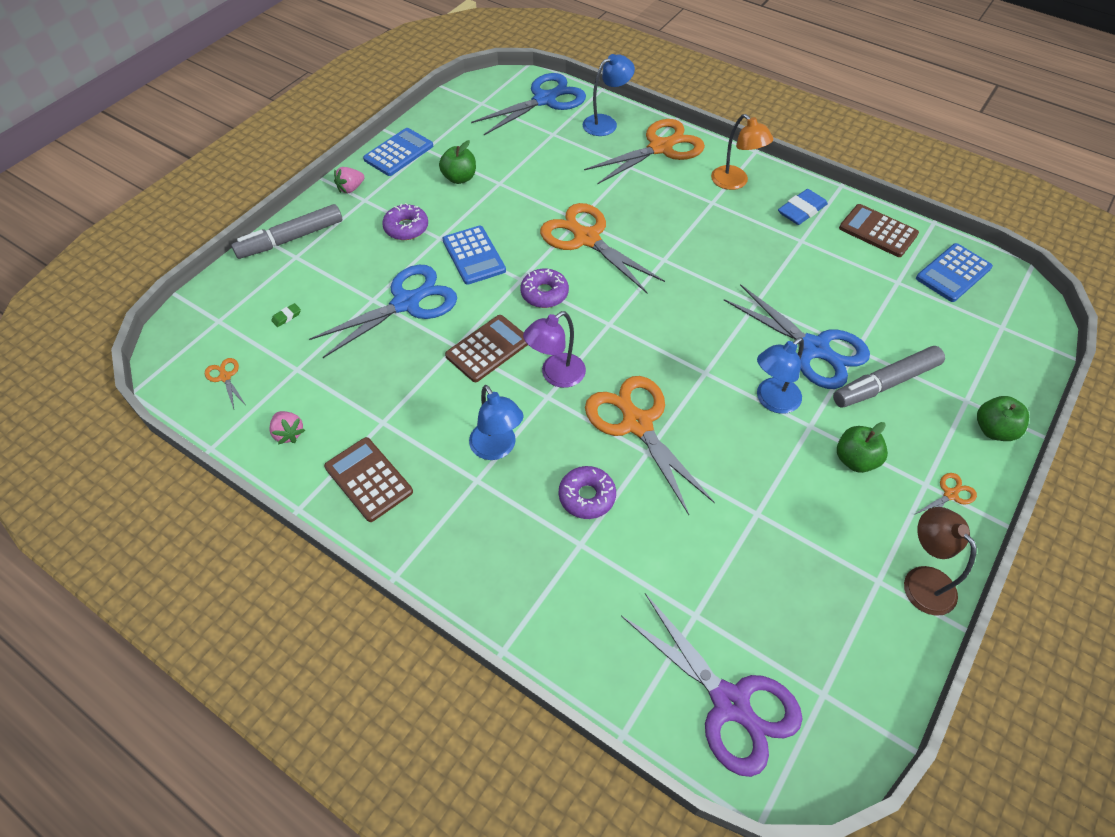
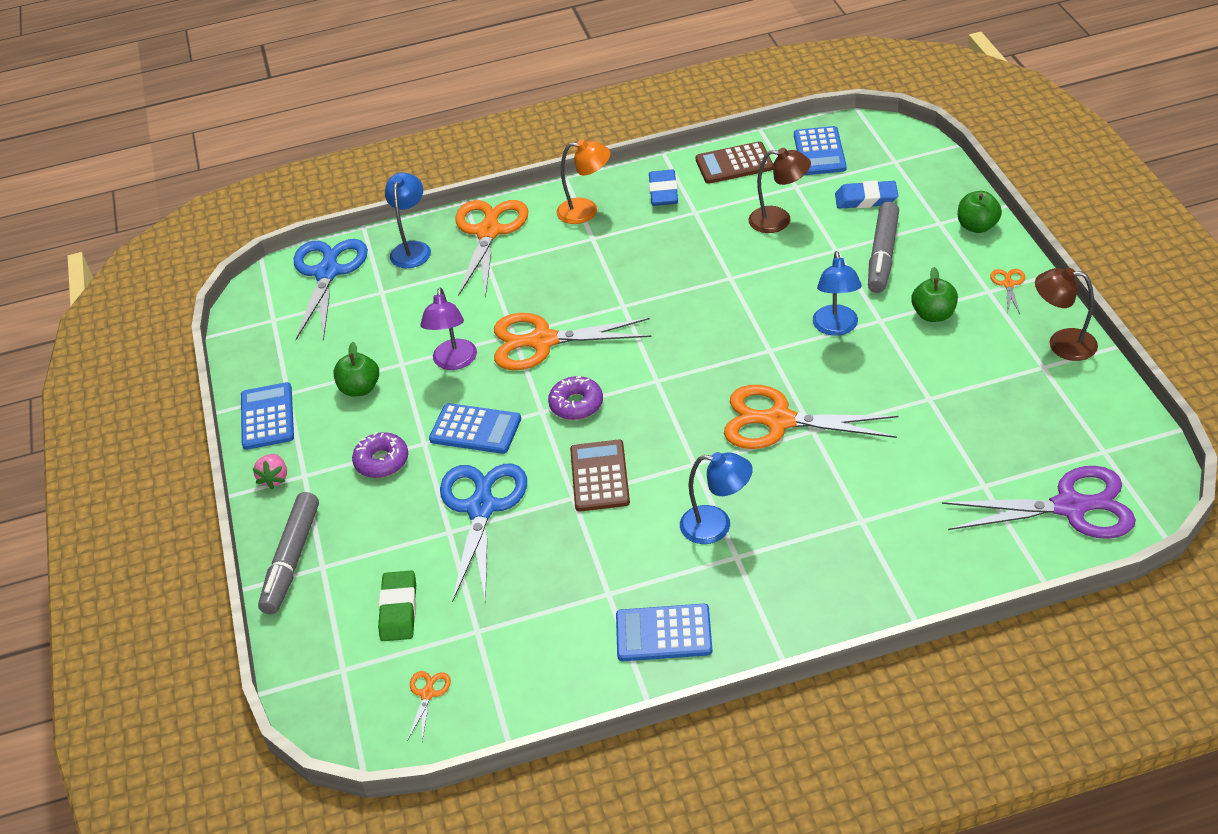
camera: 45 degrees left, 10 degrees down
orange scissors [205,358,245,409] -> orange scissors turned 90 degrees clockwise [407,671,451,741]
pink strawberry [269,411,305,444] -> none
green eraser [271,303,301,327] -> green eraser [378,570,416,641], size x2.11
brown calculator [324,437,413,522] -> blue calculator [616,604,713,661]
purple lamp [523,311,586,388] -> purple lamp moved to [421,288,477,370]
purple donut [559,466,616,519] -> none
blue scissors [724,284,870,389] -> none
none -> brown lamp [749,148,811,233]
none -> blue eraser [835,180,899,209]

